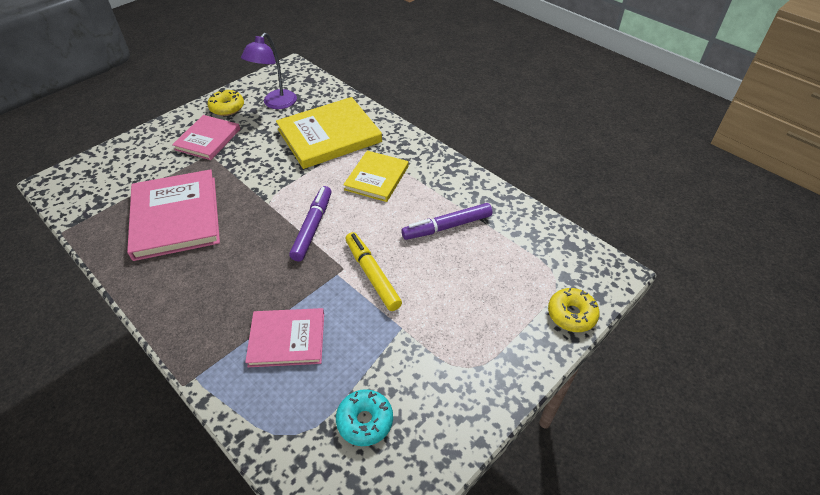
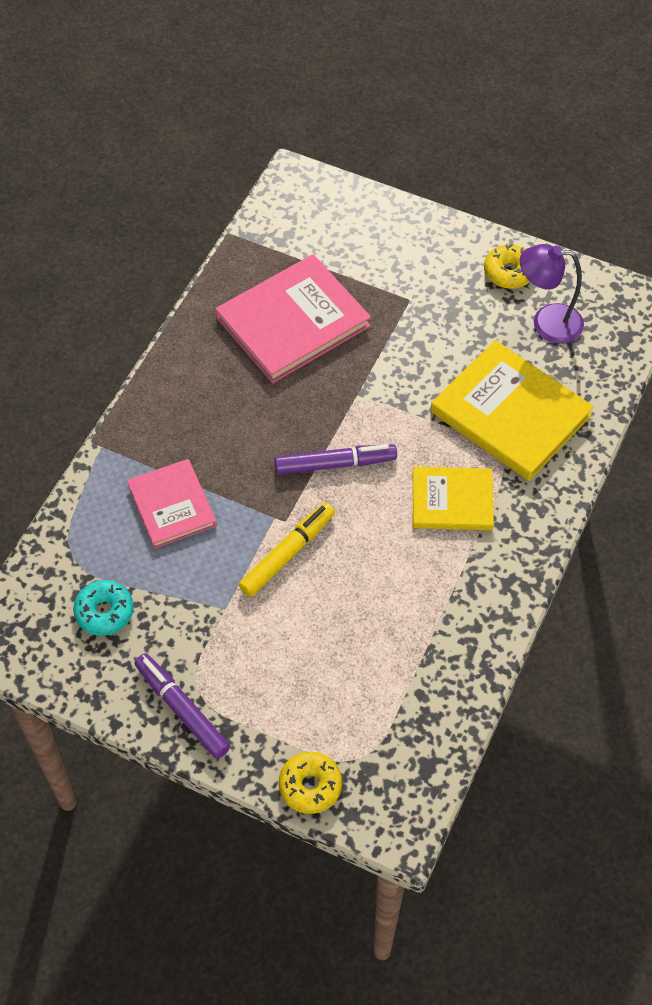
camera: 70 degrees right, 10 degrees up
pink book [172,115,240,160] -> none
purple marker [401,203,492,240] -> purple marker moved to [135,653,230,759]

